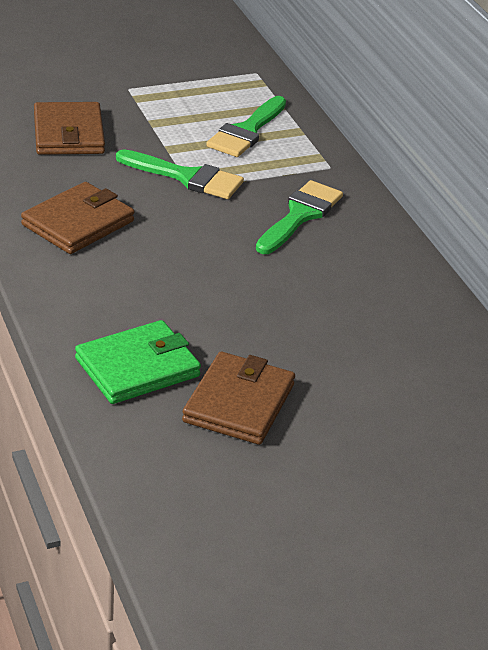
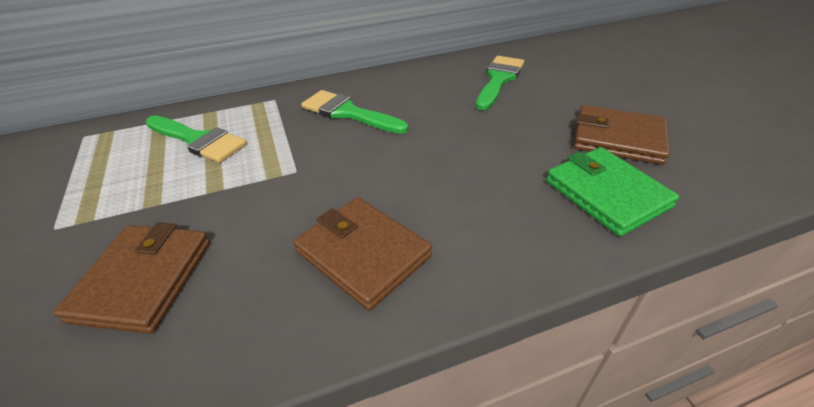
camera: 85 degrees left, 5 degrees up
brown wallet [34,102,105,155] -> brown wallet turned 75 degrees counterclockwise [54,222,210,334]
green brush [116,149,244,199] -> green brush moved to [476,56,524,110]

